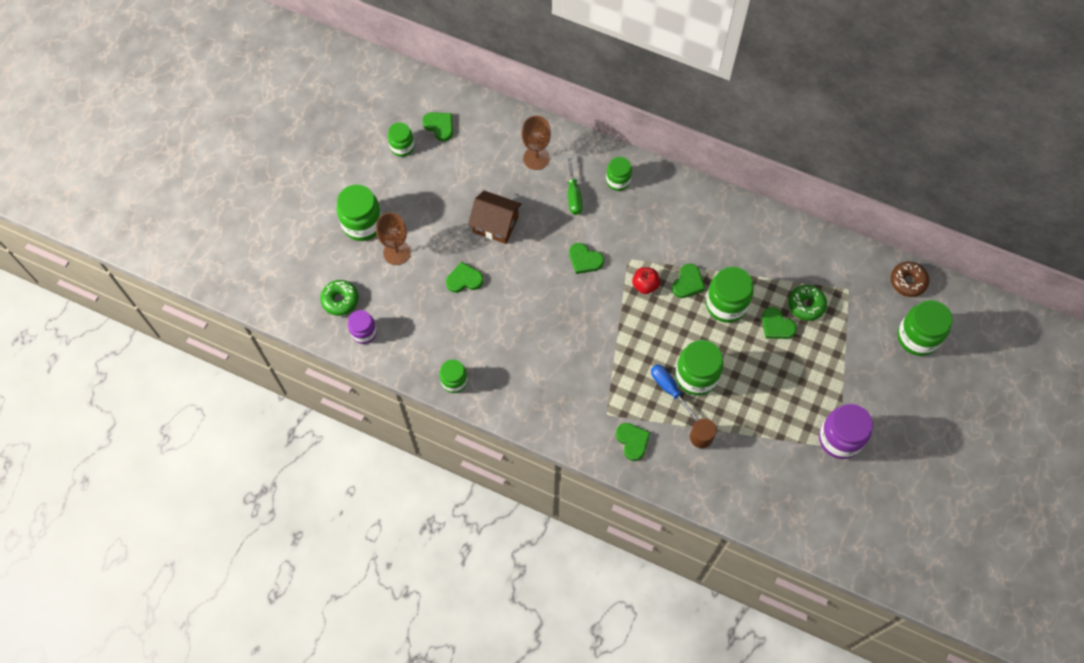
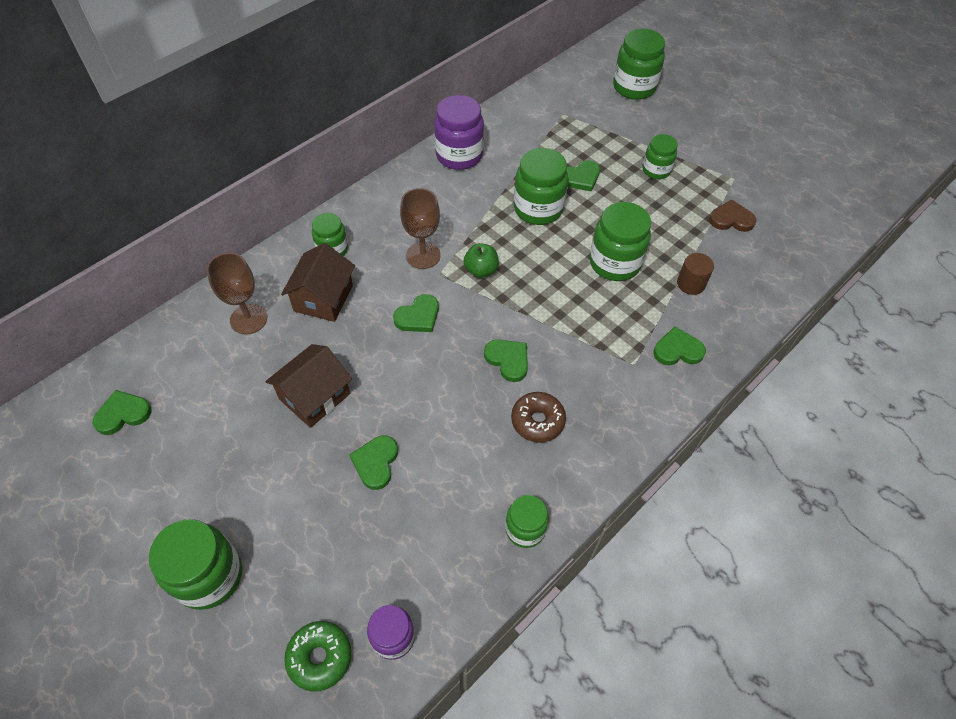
camera: 70 degrees left, 10 degrees down
brown goblet [376,213,411,265] -> brown goblet moved to [400,188,440,269]
green jar [388,122,414,157] -> green jar moved to [642,134,678,179]
green screwdriver [567,155,583,215] -> brown house [281,243,355,322]
red apple [632,267,660,294] -> green apple [464,243,499,278]
blue screwdriver [651,364,700,421] -> none
green heart [672,264,705,298] -> green heart moved to [484,340,528,382]
green donut [788,285,827,321] -> none
purple jar [819,404,873,459] -> purple jar moved to [434,95,484,170]
brown donut [891,262,929,297] -> brown donut moved to [511,392,566,443]
none -> brown heart [709,199,757,232]

